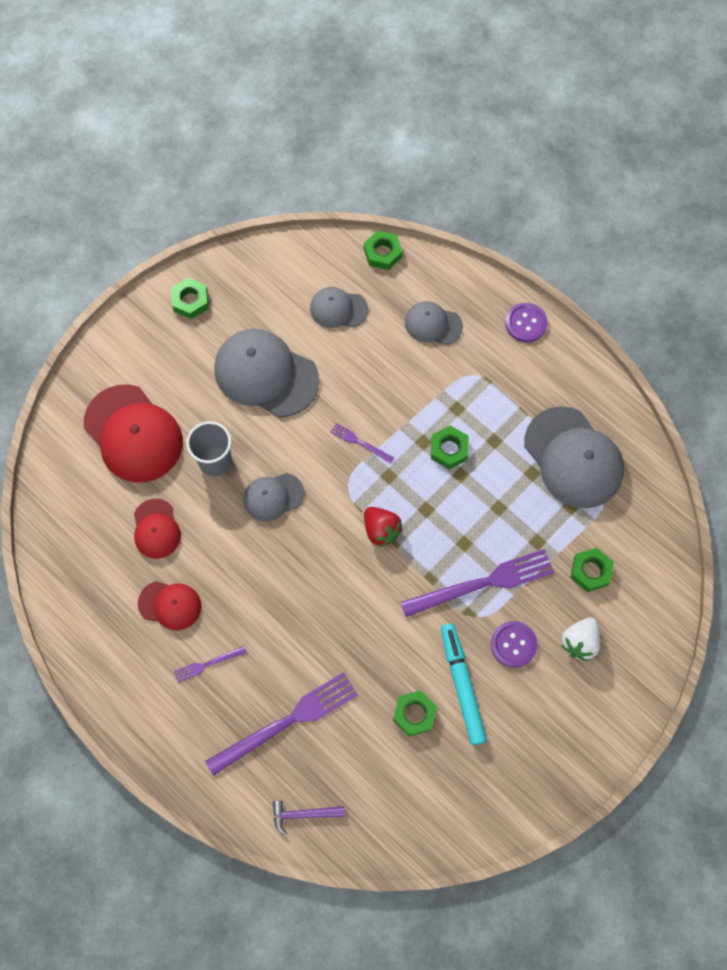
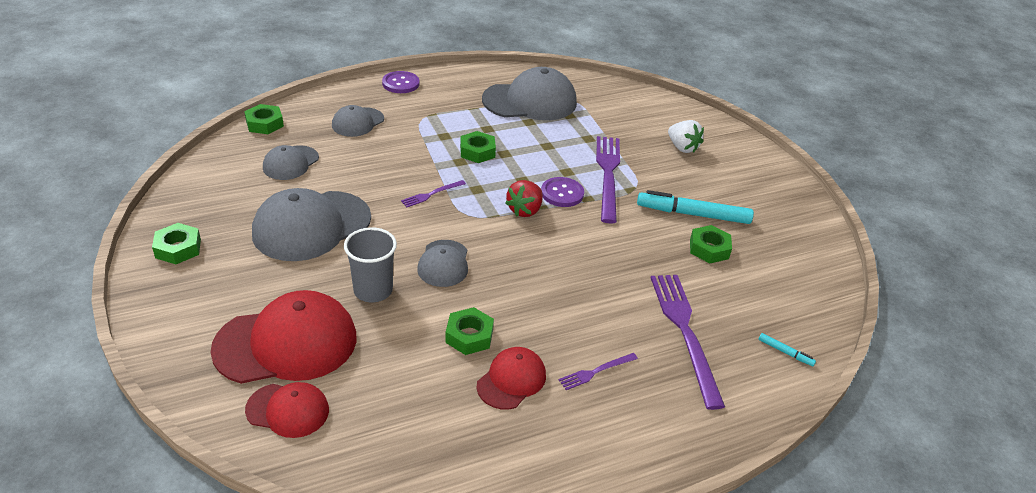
camera: 70 degrees left, 30 degrees down
red cap [134,499,181,559] -> red cap moved to [245,382,329,438]
purple fork [174,646,247,682] -> purple fork turned 60 degrees clockwise [559,353,638,390]
purple hammer [273,801,345,836] -> turquoise marker [759,333,816,366]
red strawberry [364,507,403,547] -> red strawberry turned 135 degrees clockwise [506,180,543,217]
purple button [491,621,538,668] -> purple button moved to [541,177,584,207]
green nut [570,548,614,592] -> green nut moved to [445,307,494,355]

